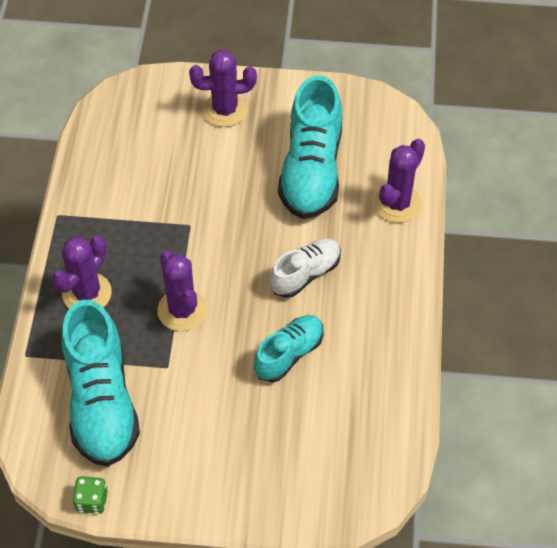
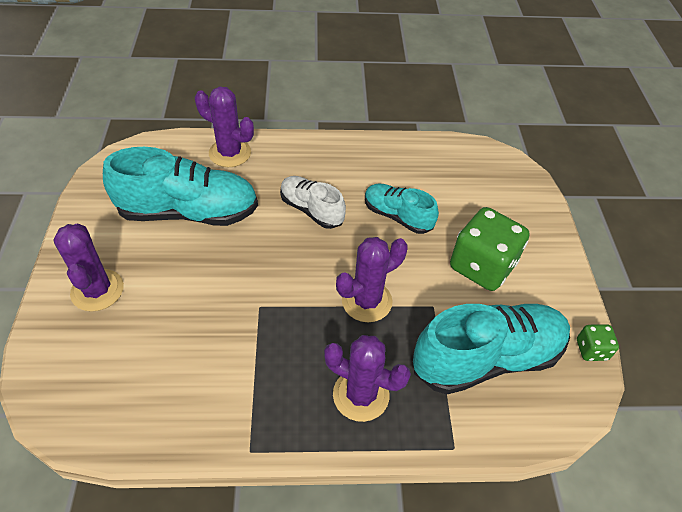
camera: 100 degrees left, 5 degrees down
none -> green dice [450,207,530,291]

